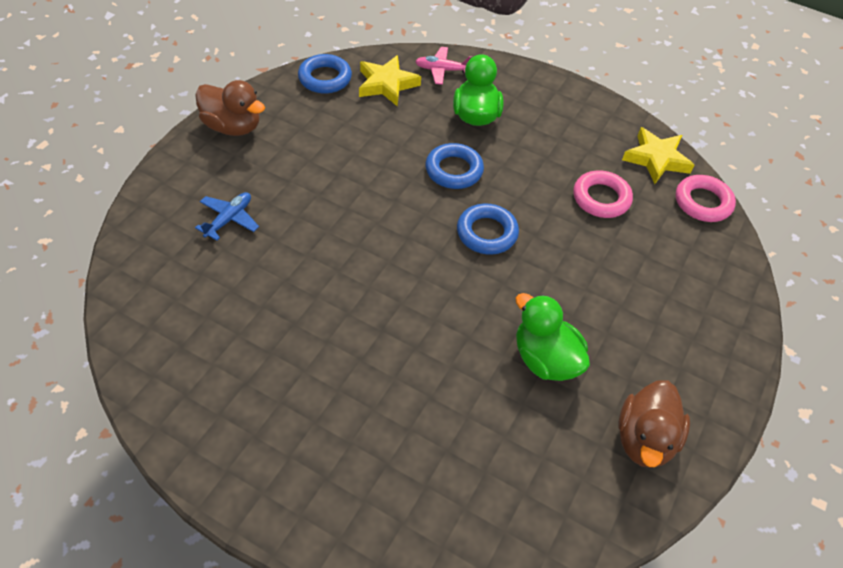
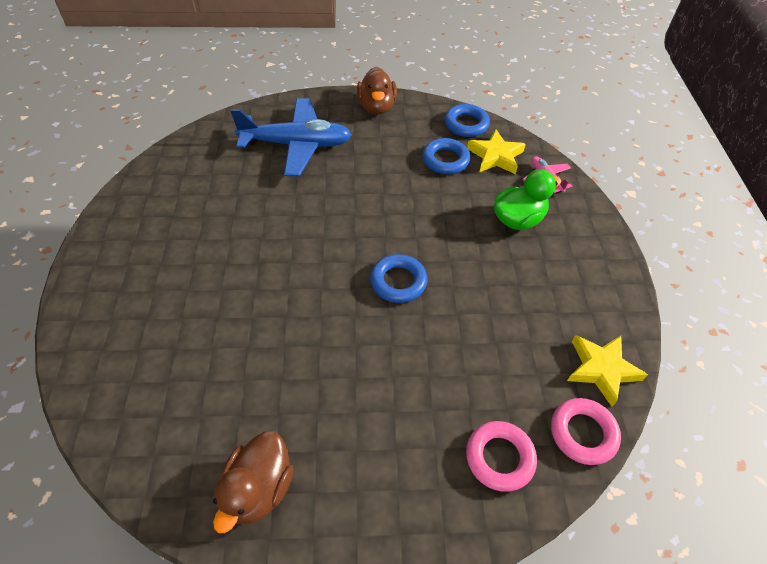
camera: 60 degrees right, 0 degrees up
blue plane [195,192,259,241] -> blue plane [231,98,352,176], size x2.20
blue ring [425,143,484,189] -> blue ring moved to [422,138,470,174]
green duck [516,293,590,381] -> none
pink ring [573,171,633,218] -> pink ring moved to [466,421,537,492]
brown duck [618,380,690,468] -> brown duck turned 60 degrees counterclockwise [213,431,294,533]

